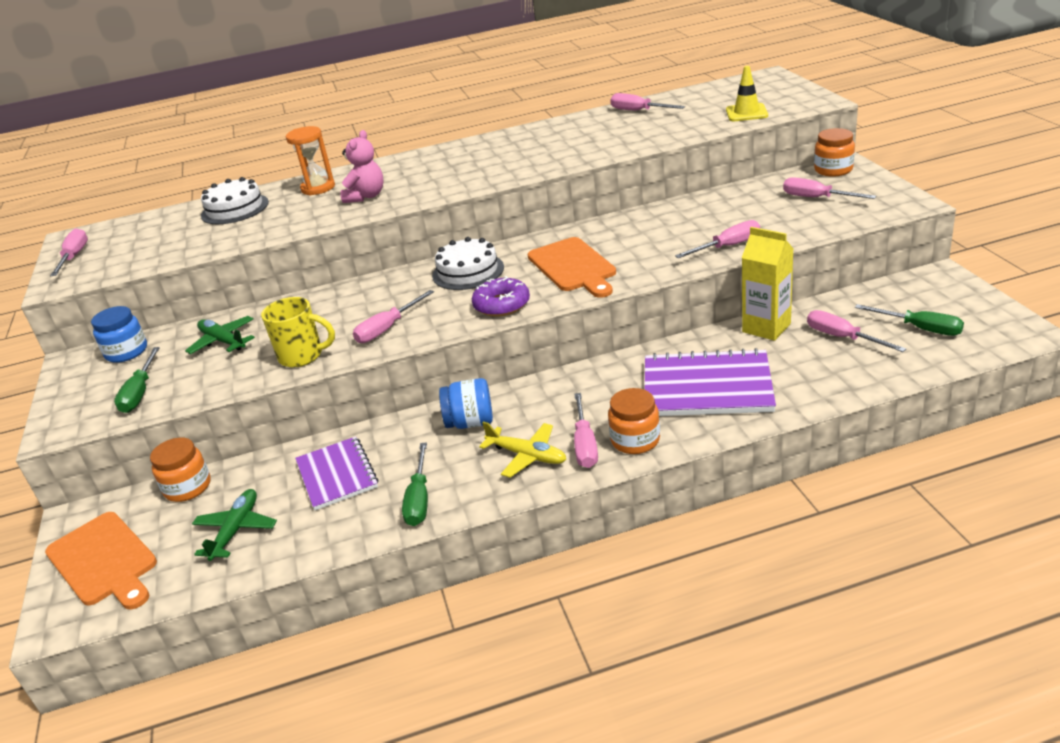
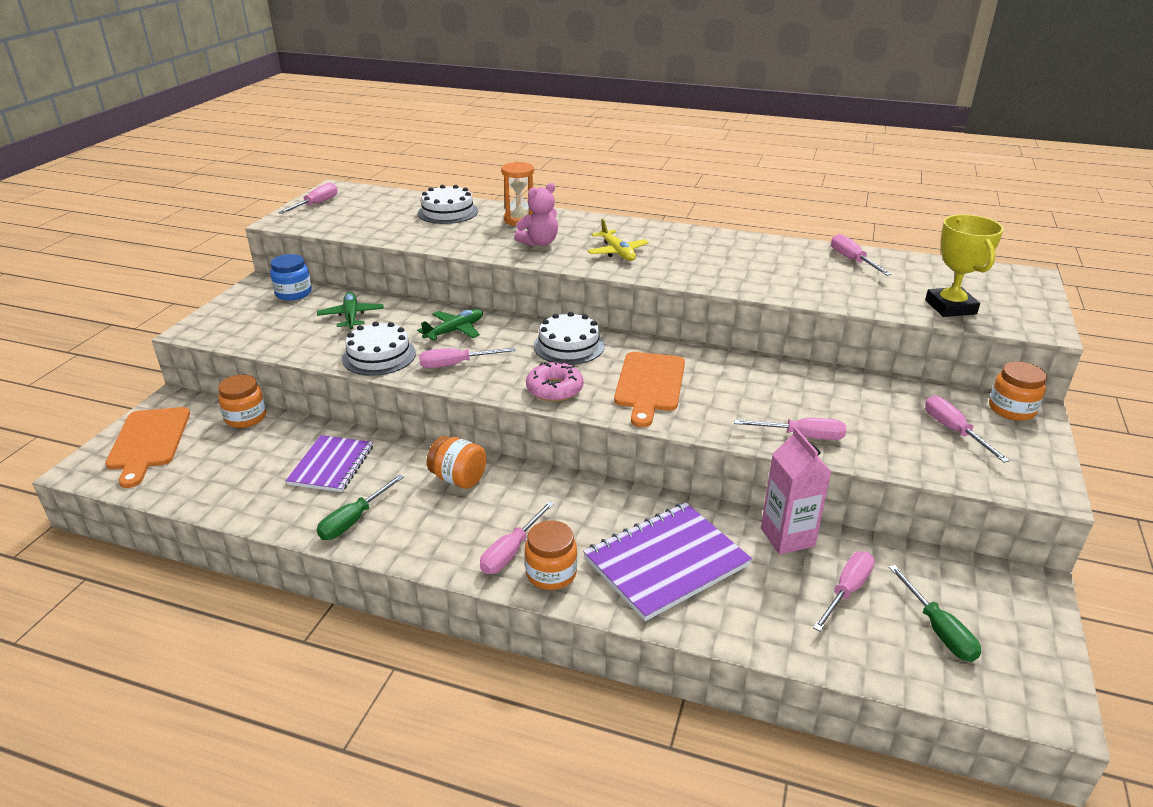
camera: 30 degrees right, 0 degrees up
green screwdriver [114,347,160,413] -> none
green plane [192,489,277,561] -> green plane moved to [417,309,483,341]
yellow mug [261,297,335,368] -> white cake [342,321,416,376]
blue jar [439,378,493,429] -> orange jar [427,436,487,489]
purple donut [472,276,530,317] -> pink donut [526,361,584,402]
yellow plane [479,422,566,478] -> yellow plane moved to [587,219,649,261]
purple notebook [645,348,776,416] -> purple notebook turned 75 degrees counterclockwise [583,502,752,621]
yellow traffic cone [726,66,768,121] -> yellow trophy [925,214,1004,317]
yellow carton [742,227,794,341] -> pink carton [761,428,832,554]
pink screwdriver [807,310,906,352] -> pink screwdriver turned 45 degrees clockwise [813,551,875,631]

